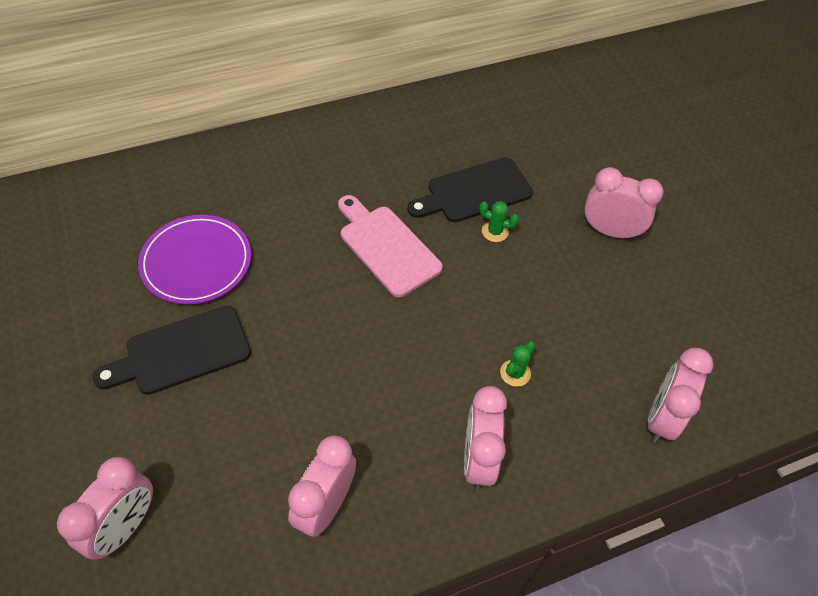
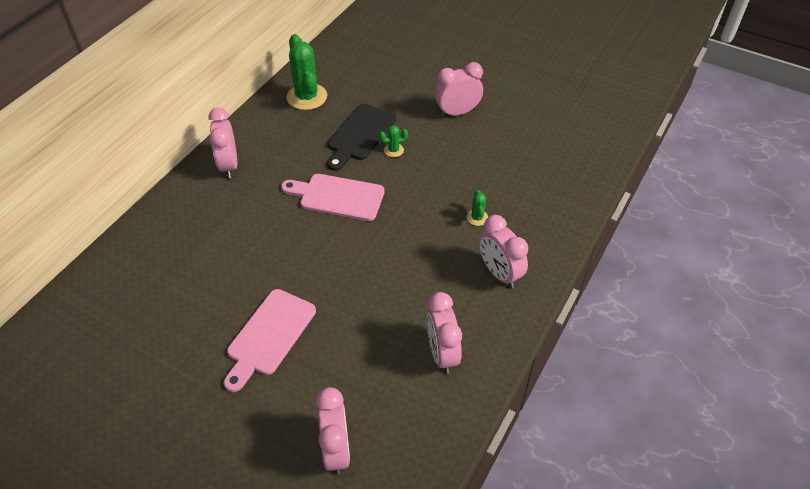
camera: 35 degrees left, 5 degrees down
black cutting board [93,306,251,395] -> pink cutting board [224,289,316,392]
purple plate [138,215,251,304] -> none
pink clock [648,348,714,443] -> pink clock moved to [209,108,237,178]
none -> green cactus [286,34,327,110]

